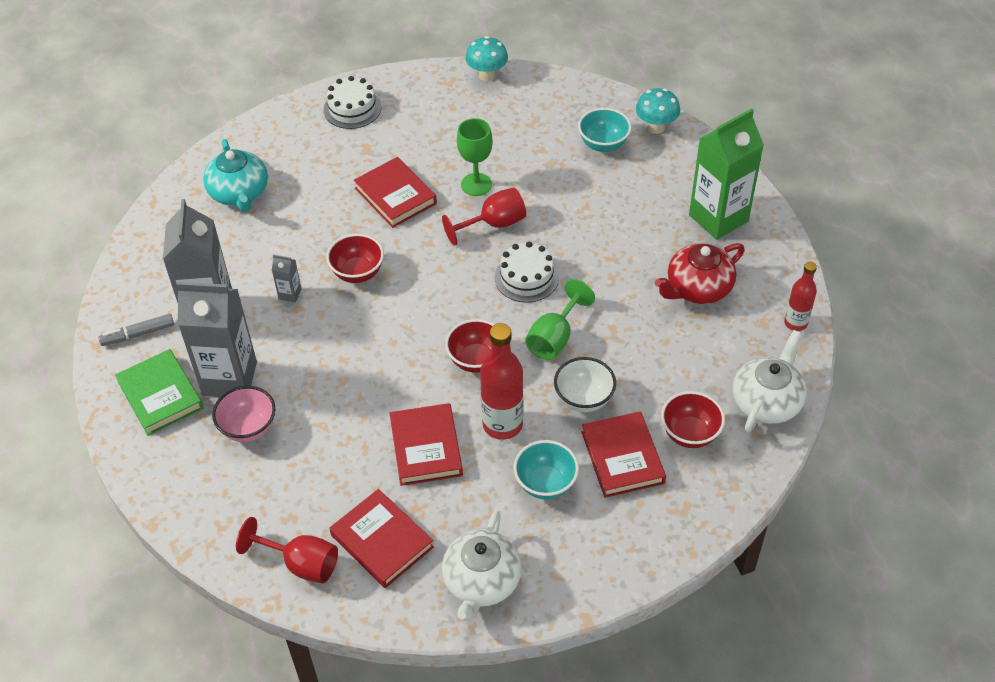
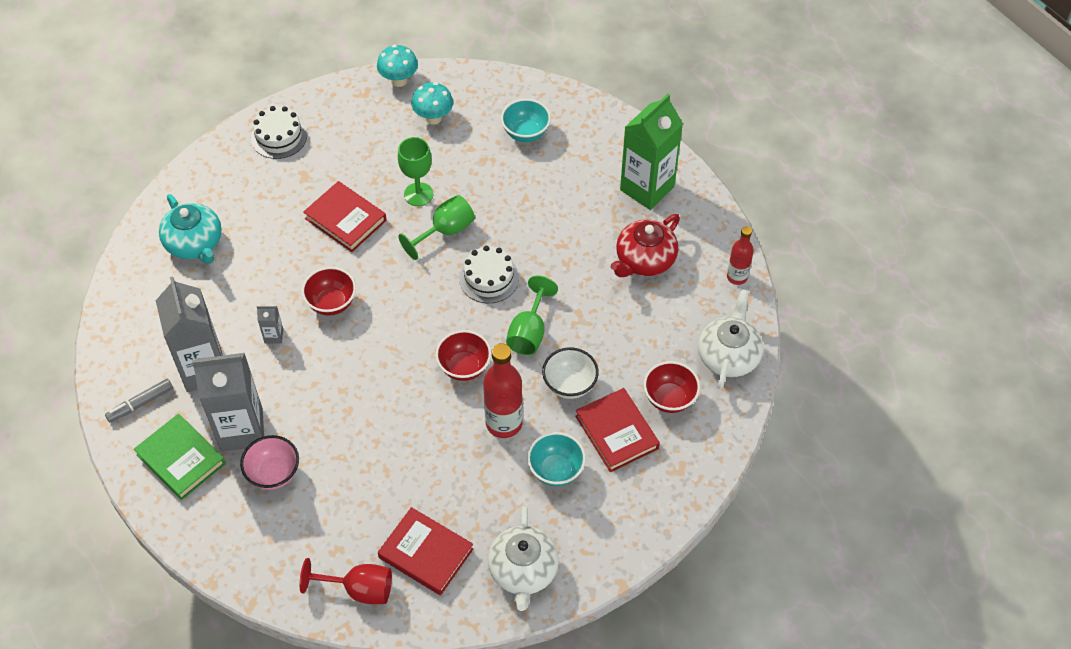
camera: 15 degrees left, 5 degrees up
red book [390,403,463,486] -> none
red goblet [442,188,526,246] -> green goblet [398,195,475,260]
turquoise mushroom [636,88,680,134] -> turquoise mushroom moved to [411,82,453,125]

